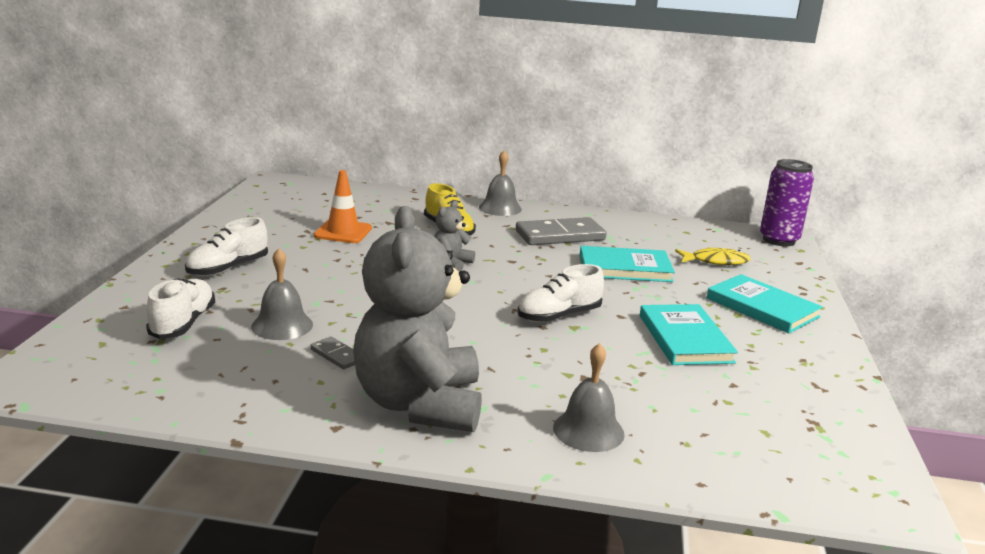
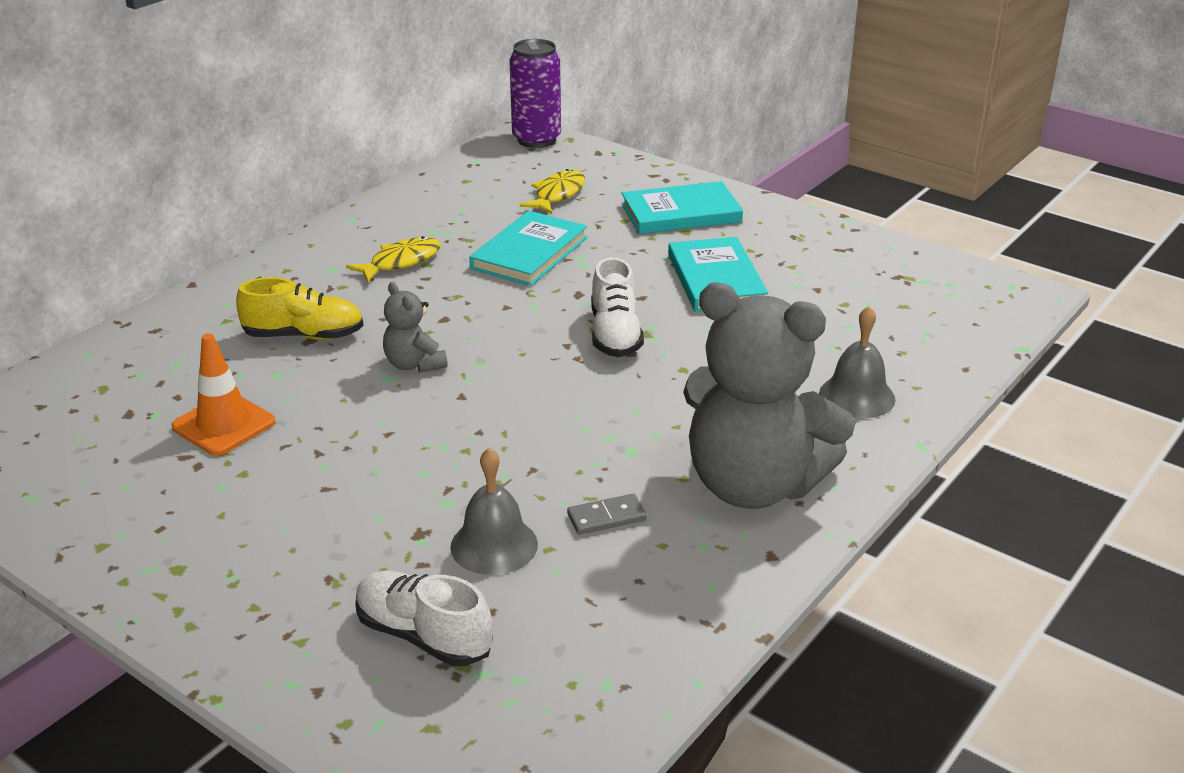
camera: 60 degrees left, 10 degrees up
white shoe [185,217,268,276] -> none
grey bell [479,150,522,216] -> none
grey domino [516,217,607,245] -> yellow fish [346,236,441,282]
turquoise book [640,304,738,365] -> turquoise book turned 60 degrees clockwise [668,237,768,312]

